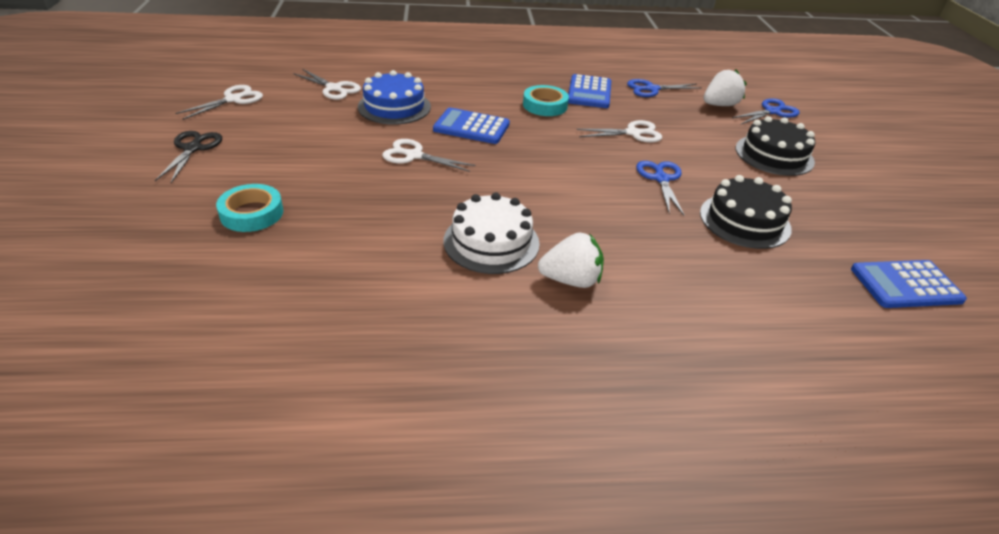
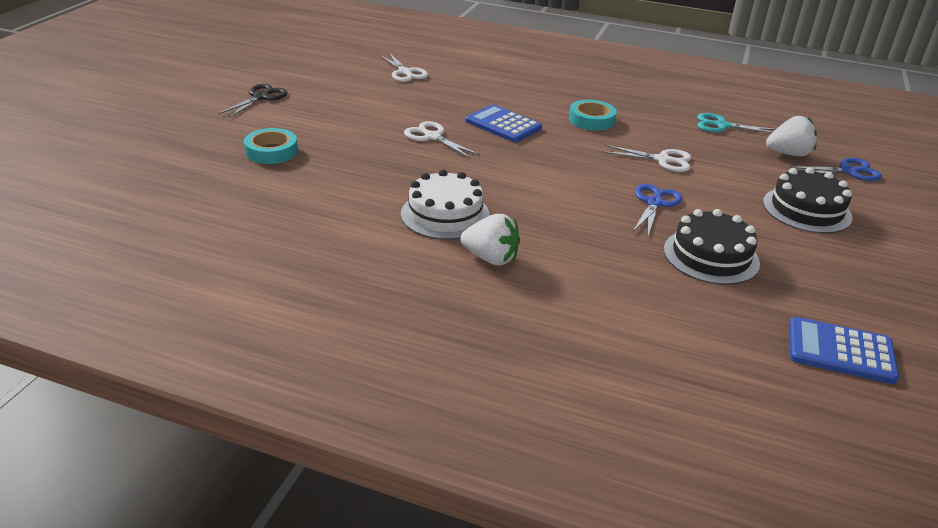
camera: 25 degrees right, 5 degrees down
white scissors [175,85,263,120] -> none
blue cake [358,70,431,125] -> none
blue calculator [568,74,611,108] -> none
blue scissors [627,79,701,97] -> turquoise scissors [697,113,776,133]

